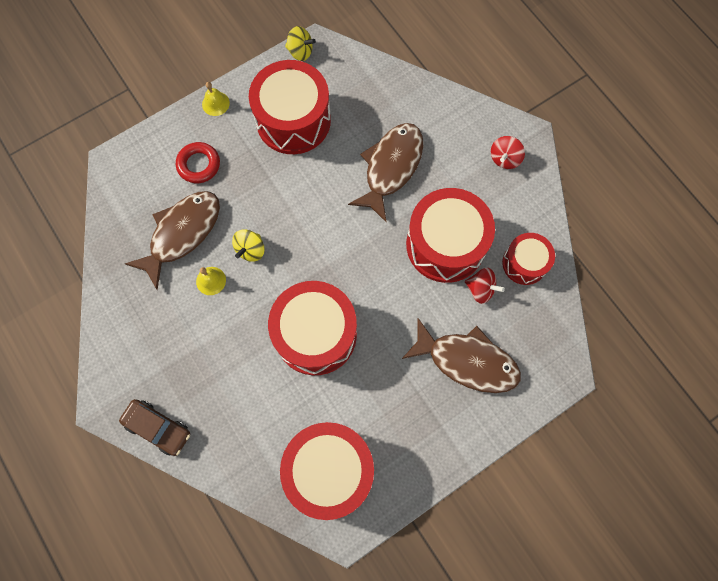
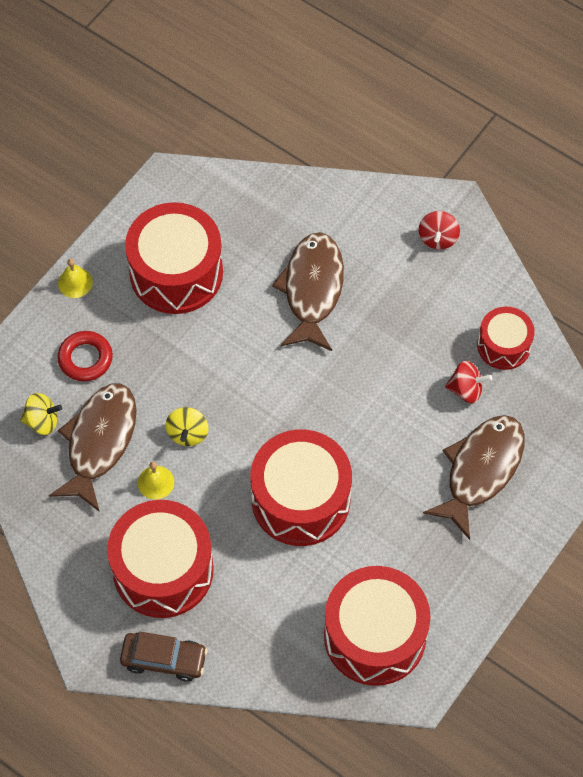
camera: 20 degrees left, 10 degrees down
yellow spinning top [285,26,316,61] -> yellow spinning top moved to [20,393,62,435]
brown fish [402,318,521,393] -> brown fish turned 60 degrees counterclockwise [423,415,524,540]
red drum [406,188,495,283] -> red drum moved to [107,500,214,618]

